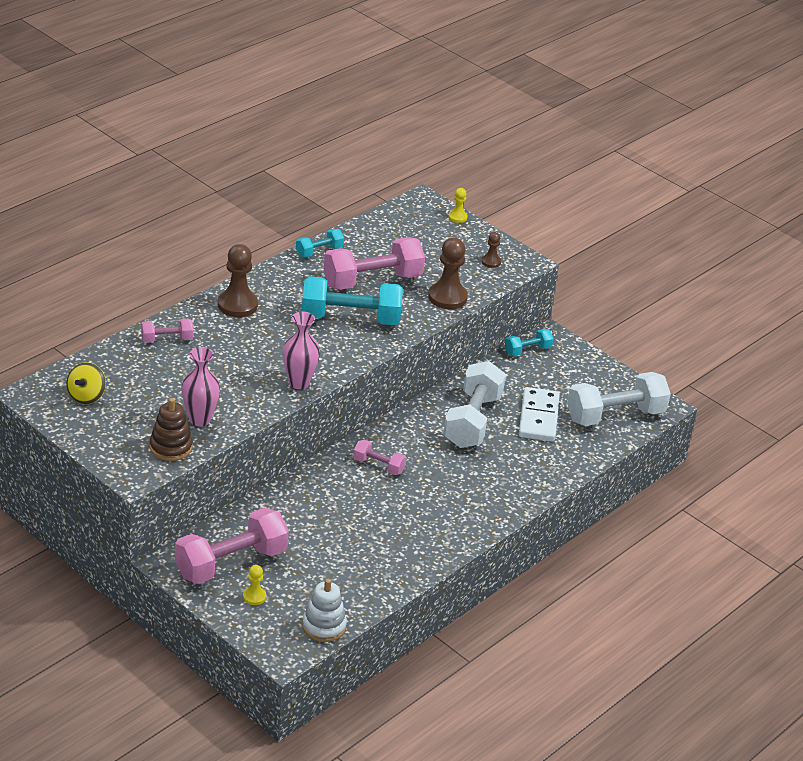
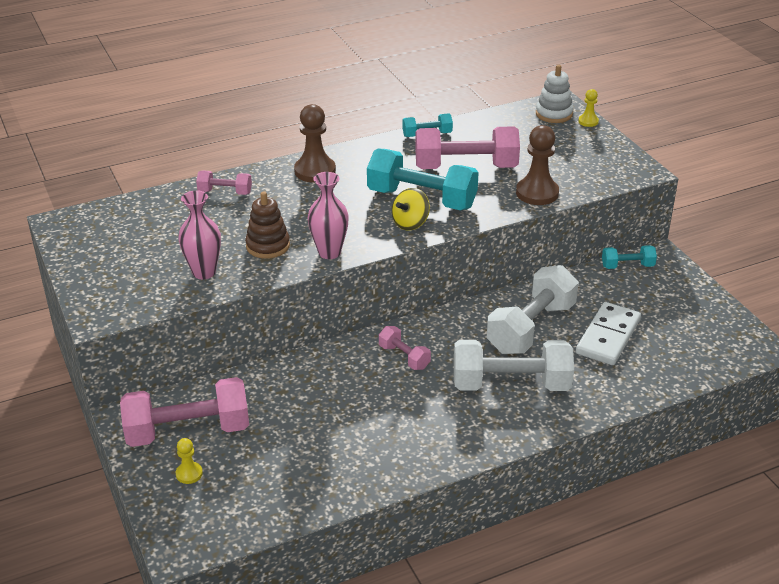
camera: 25 degrees right, 0 degrees up
yellow spinning top [66,362,106,404] -> yellow spinning top moved to [392,188,430,231]
brown stacking toy [150,398,193,461] -> brown stacking toy moved to [245,191,290,259]
white stacking toy [302,579,347,642] -> white stacking toy moved to [536,65,573,123]
brown pawn [481,232,501,268] -> none
white dumbbell [567,372,671,426] -> white dumbbell moved to [454,340,574,391]

